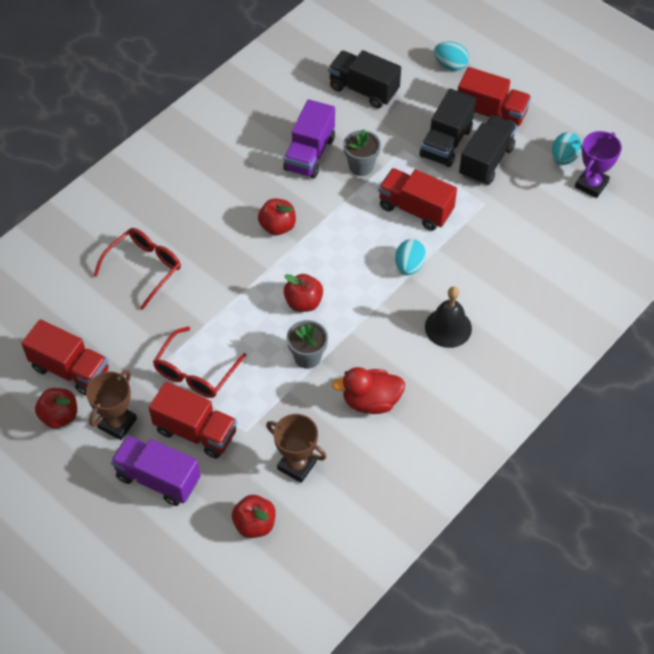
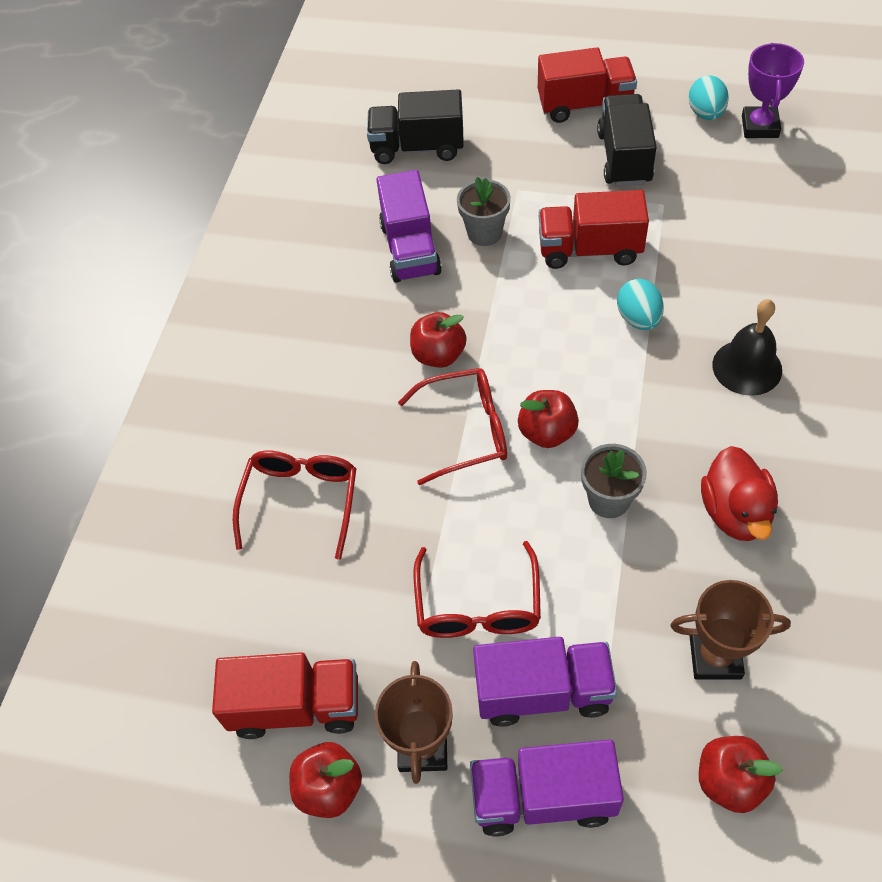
camera: 25 degrees left, 0 degrees up
red truck [149,382,237,459] -> purple truck [473,637,617,727]
red duck [332,367,405,414] -> red duck turned 60 degrees counterclockwise [701,446,778,541]
black truck [419,89,476,167] -> none
turquoise egg [434,41,469,71] -> none
none -> red glasses [398,368,507,485]

